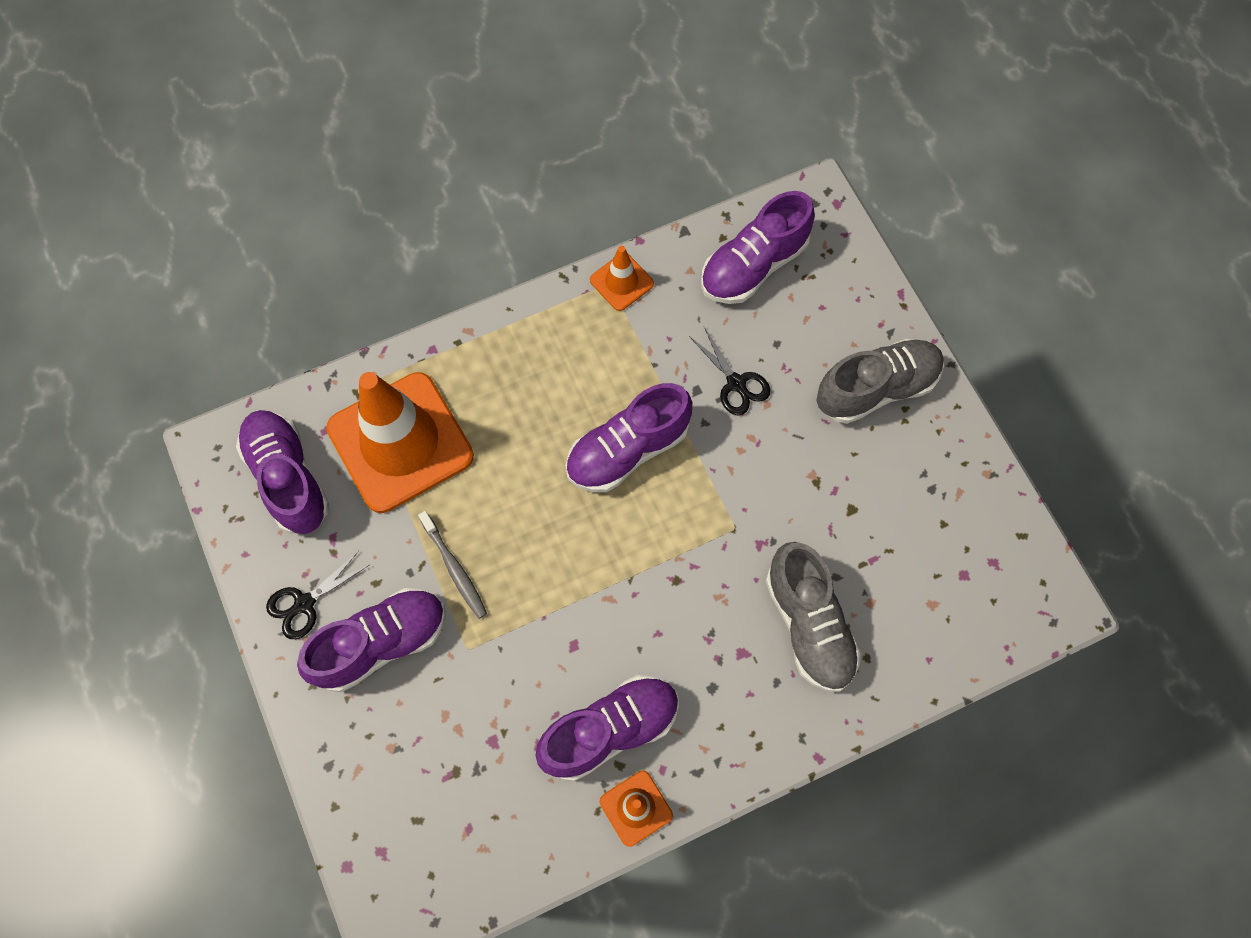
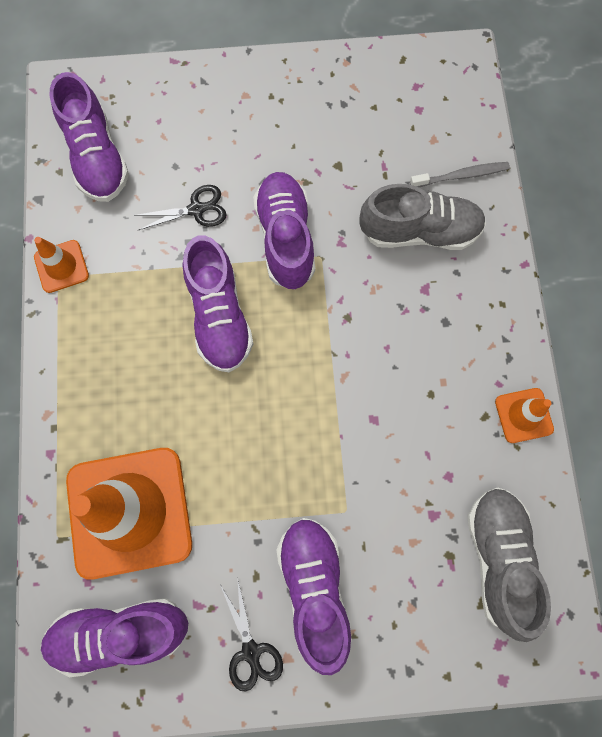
camera: 70 degrees left, 5 degrees up
grey toothbrush [418,511,487,619] -> grey toothbrush moved to [410,162,510,187]
purple shoe [535,675,679,781] -> purple shoe moved to [253,172,315,289]
grey shoe [817,339,944,424] -> grey shoe moved to [467,487,551,642]

